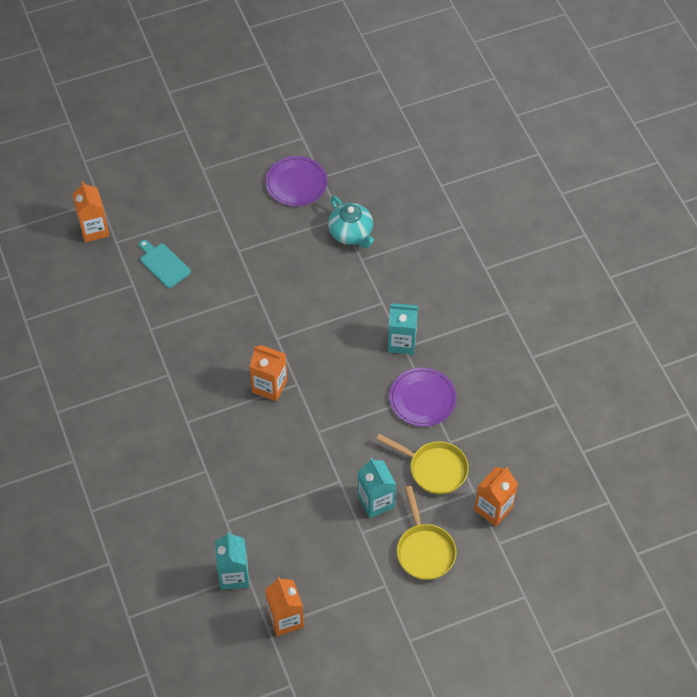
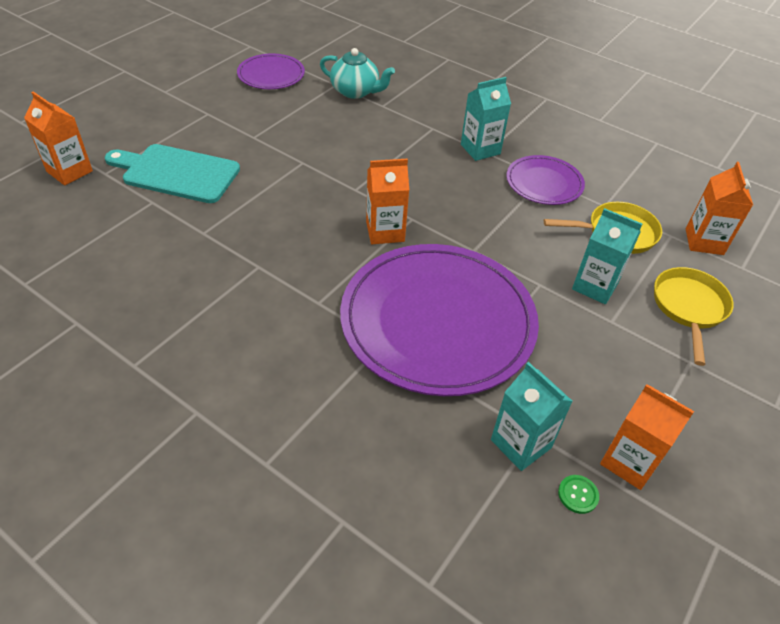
camera: 35 degrees left, 10 degrees down
turquoise cutting board [139,240,191,288] -> turquoise cutting board [105,144,240,203], size x1.70
yellow pan [397,486,456,580] -> yellow pan turned 120 degrees counterclockwise [654,267,734,366]
none -> purple plate [340,244,539,396]
none -> green button [558,475,599,514]

